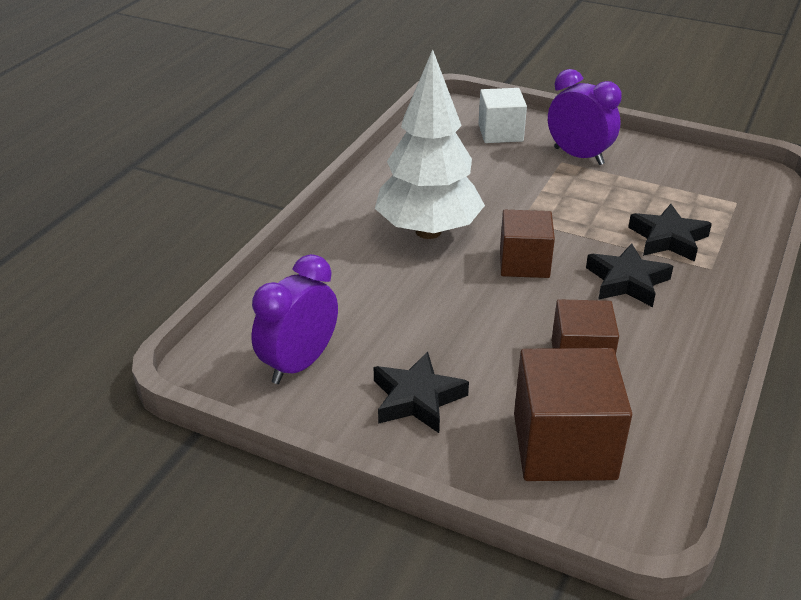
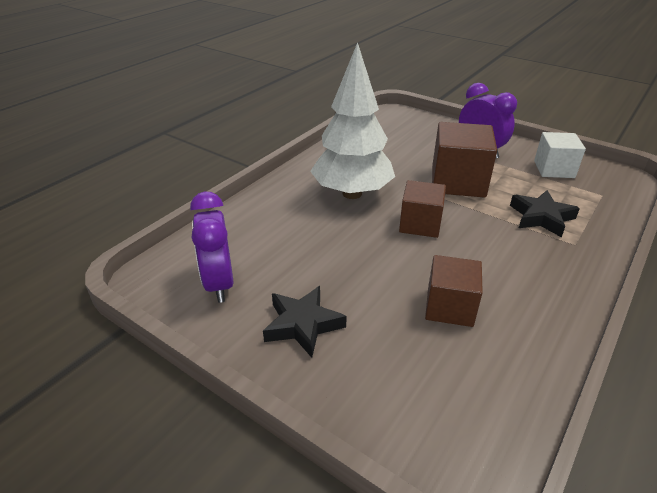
camera: 10 degrees right, 0 degrees up
purple clock [251,254,338,384] -> purple clock turned 60 degrees counterclockwise [190,191,234,303]
white cube [478,88,527,143] -> white cube moved to [534,132,586,178]
brown cube [514,348,632,481] -> brown cube moved to [432,122,497,198]
black star [586,243,673,307] -> none

